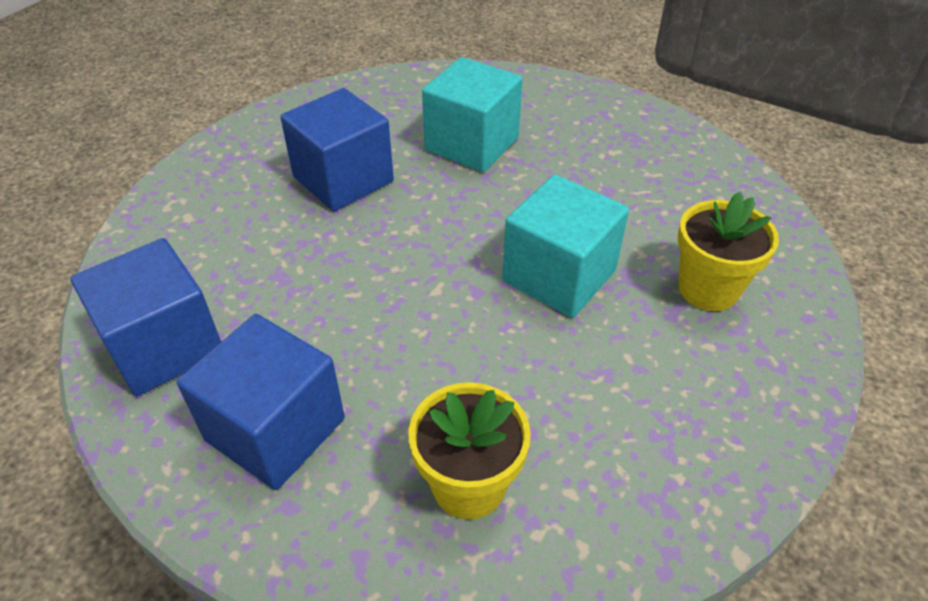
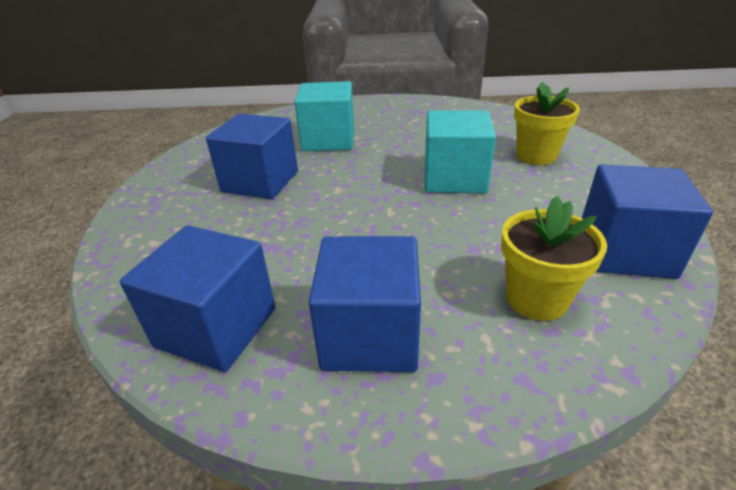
camera: 30 degrees left, 10 degrees down
none -> blue cube [582,164,713,279]

